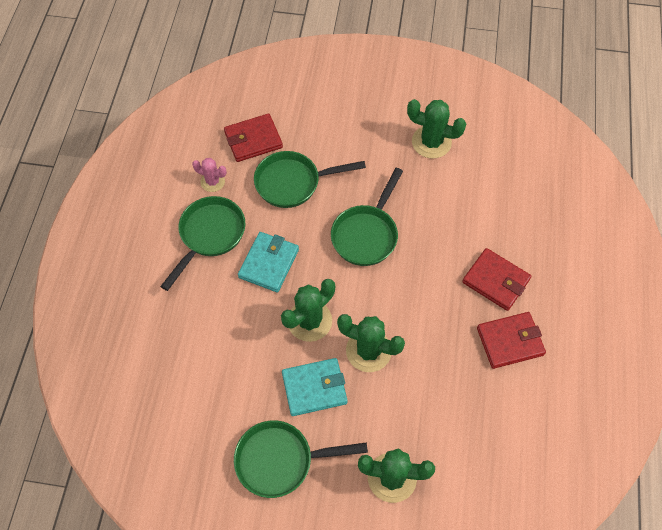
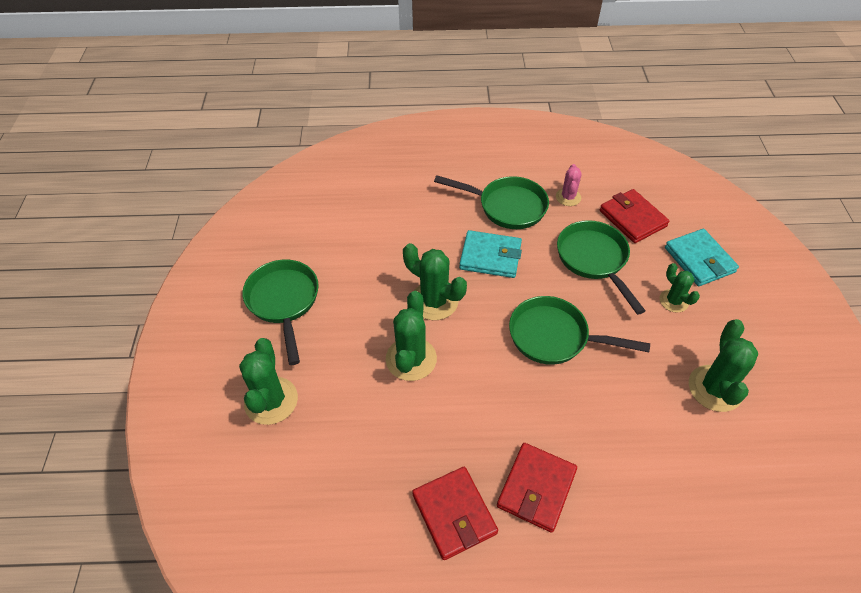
camera: 80 degrees right, 10 degrees down
turquoise wallet [282,358,348,416] -> turquoise wallet moved to [665,229,739,286]
none -> green cactus [659,263,700,313]

